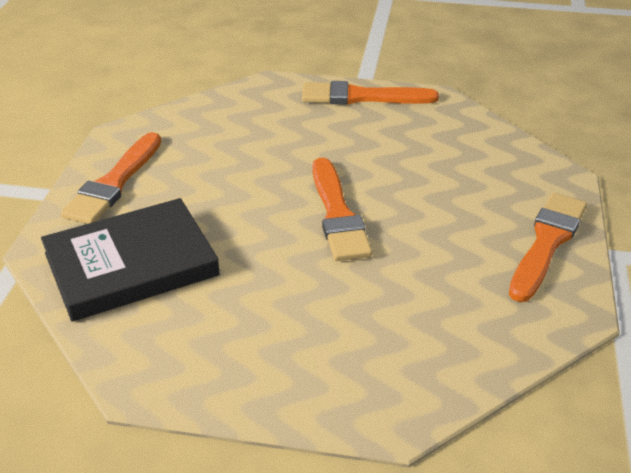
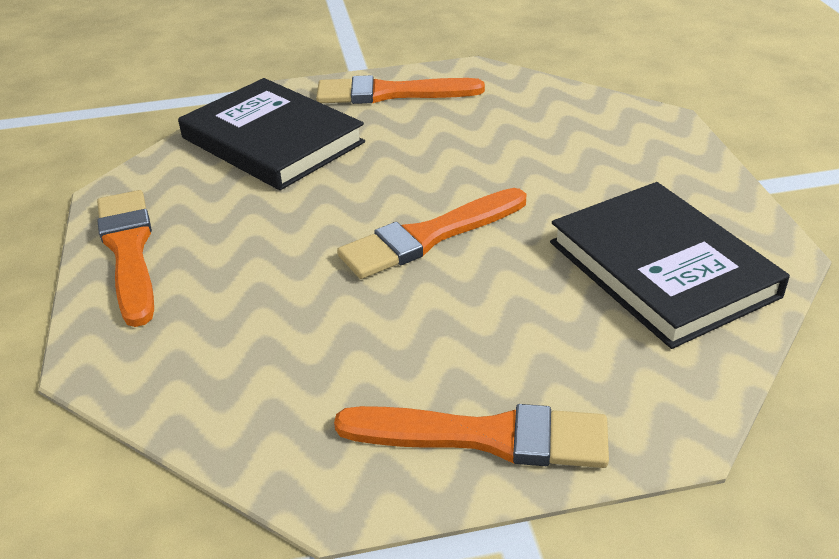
camera: 70 degrees right, 0 degrees up
orange brush [302,81,439,105] -> orange brush moved to [97,190,154,327]
none -> black book [550,182,790,349]

